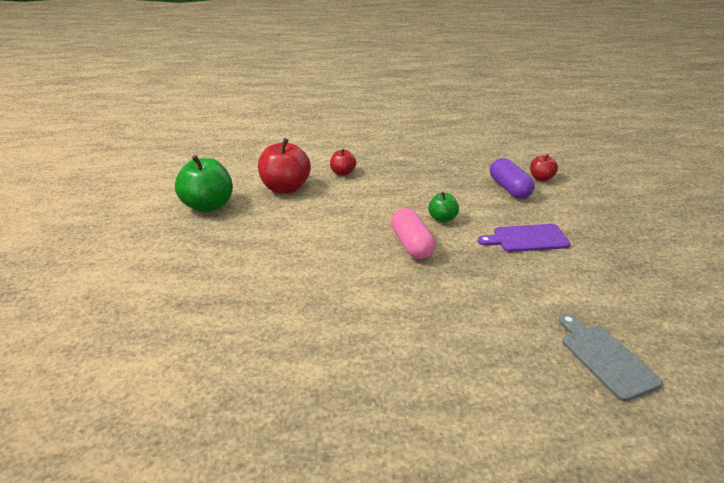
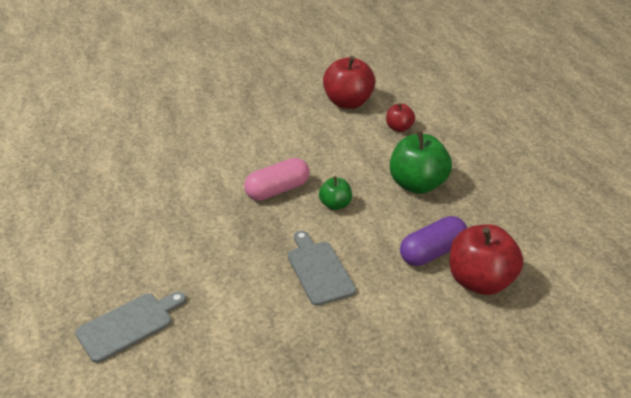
camera: 75 degrees right, 5 degrees up
green apple [175,155,233,212] -> green apple moved to [390,131,452,194]
purple cutting board [478,224,570,252] -> grey cutting board [288,231,356,306]
red apple [530,154,558,181] -> red apple [449,224,524,295], size x1.88

